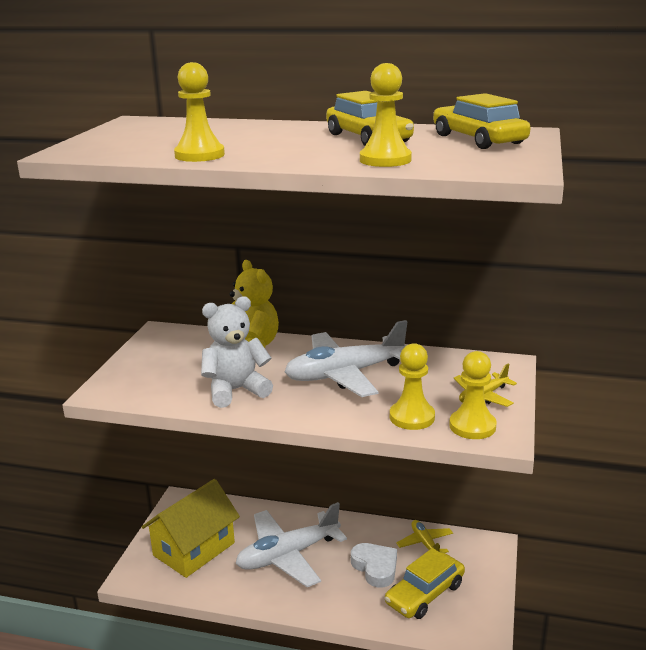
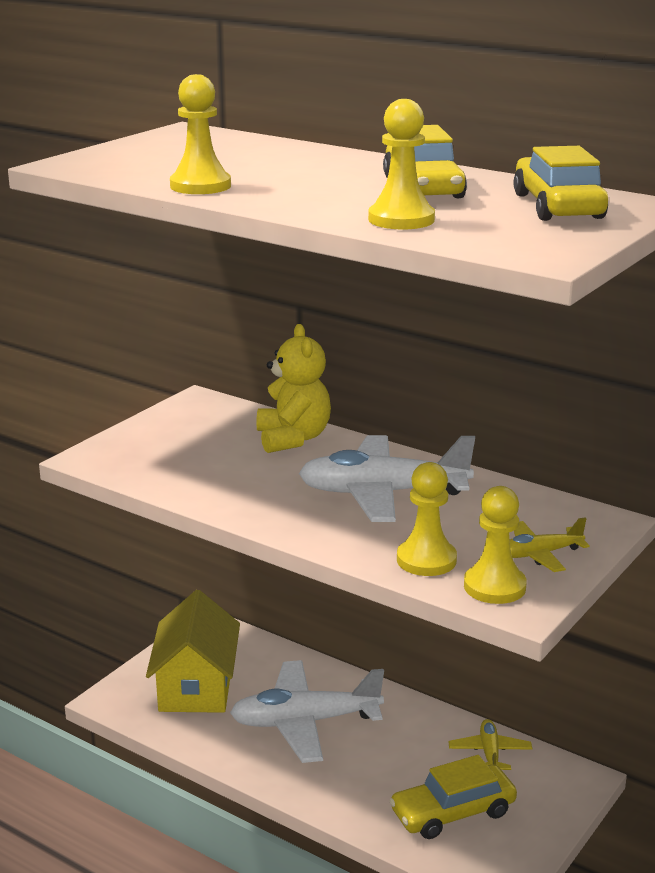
camera: 20 degrees right, 0 degrees up
yellow house [142,479,240,578] -> yellow house turned 60 degrees counterclockwise [146,590,240,713]
white teddy bear [201,296,273,408] -> none
white heart [351,543,397,588] -> none

